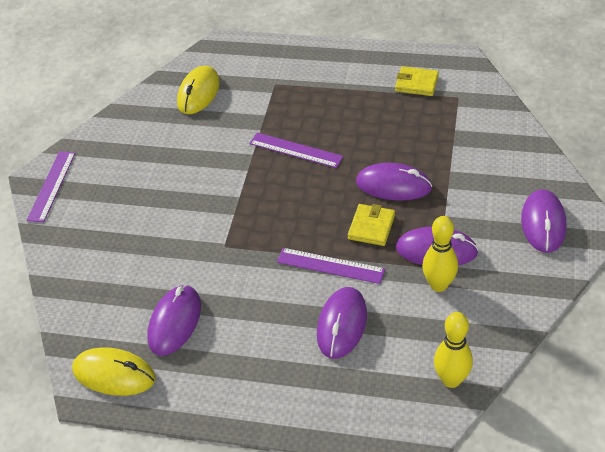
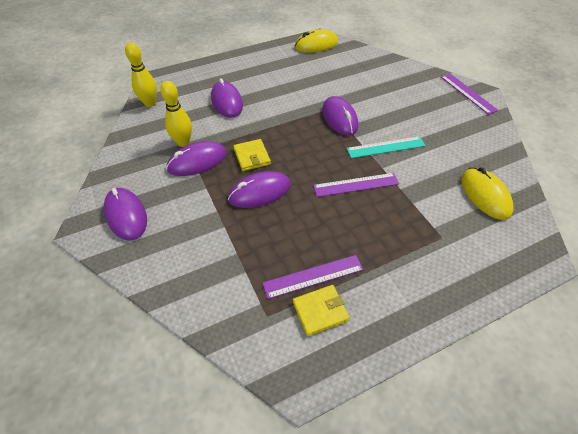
camera: 140 degrees right, 5 degrees up
purple mouse [148,285,201,356] -> purple mouse moved to [322,96,358,136]
purple ruler [277,248,385,284] -> purple ruler moved to [262,255,363,299]
none -> turquoise ruler [347,136,426,158]

